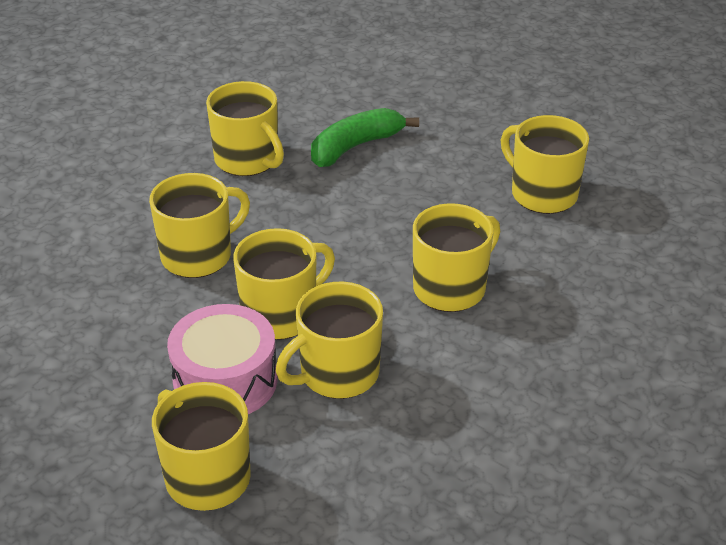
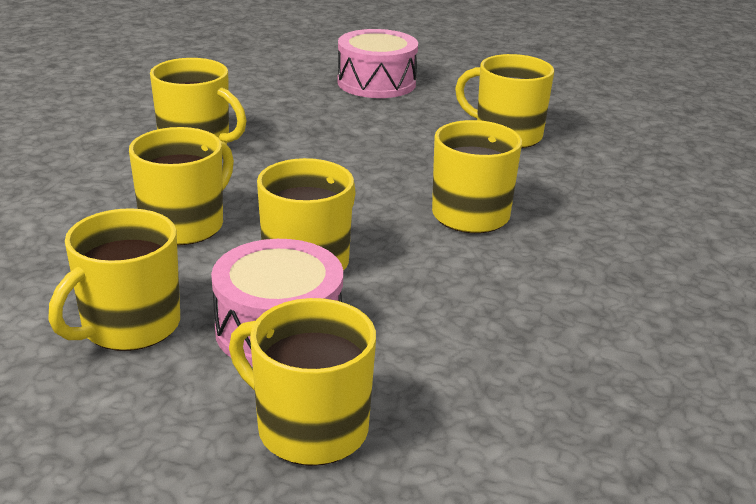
camera: 20 degrees left, 10 degrees down
yellow mug [276,282,383,399] -> yellow mug moved to [48,208,180,351]
green banana [311,108,419,167] -> none
none -> pink drum [337,29,418,98]

